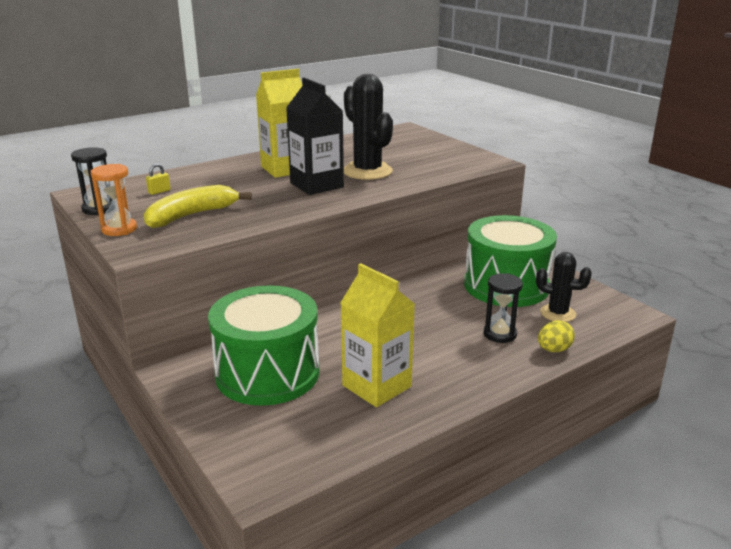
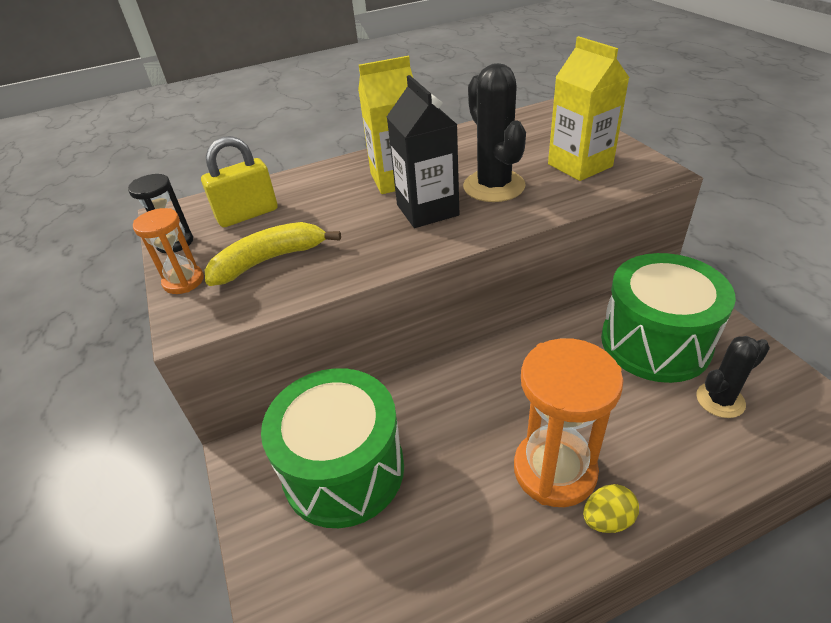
camera: 15 degrees right, 15 degrees up
yellow padlock [146,164,171,195] -> yellow padlock [201,136,278,227], size x2.43
yellow carton [341,263,415,407] -> yellow carton moved to [548,36,629,181]
black hourglass [484,273,523,343] -> none
black cactus [536,252,592,322] -> black cactus turned 60 degrees counterclockwise [696,336,770,418]
yellow egg [538,321,575,352] -> yellow egg moved to [583,484,639,533]
none -> orange hourglass [514,338,623,507]

